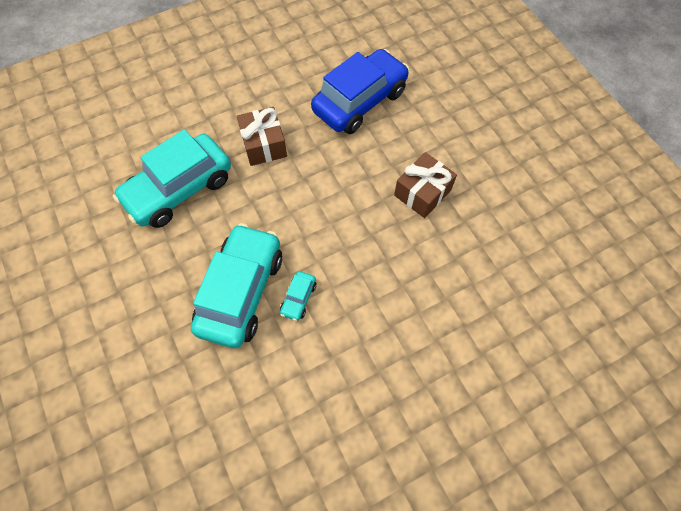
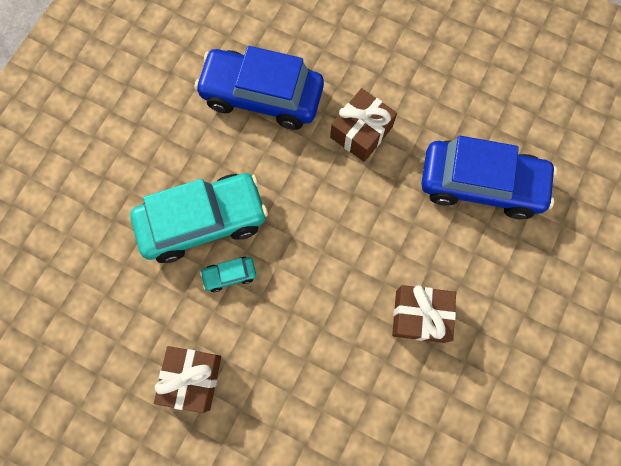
camera: 55 degrees right, 10 degrees up
turquoise car [113,129,231,228] -> blue car [194,46,324,130]
none -> brown gift [154,346,221,413]

